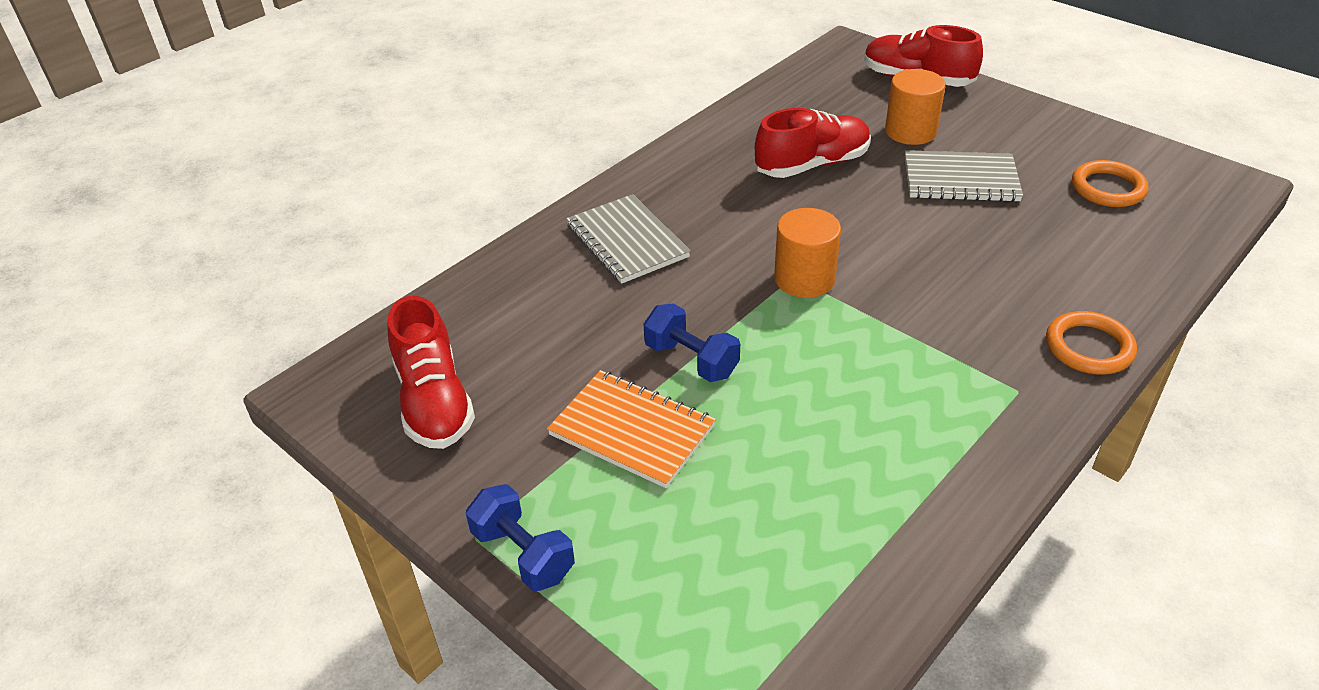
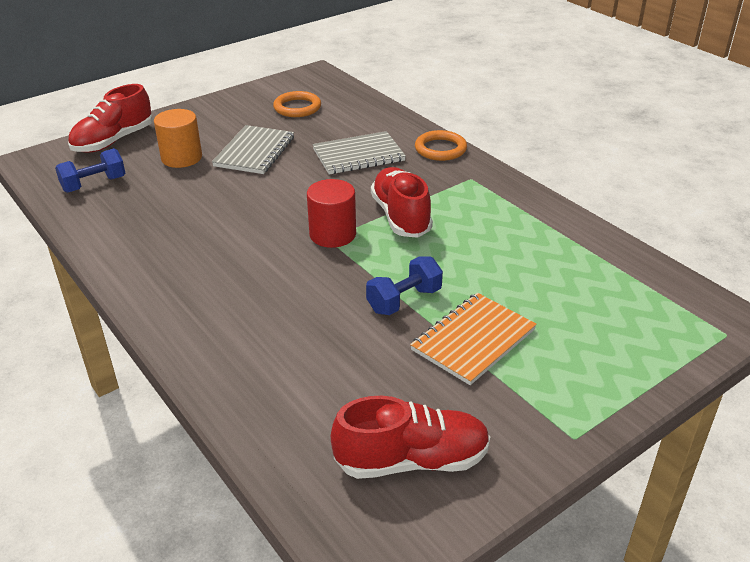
camera: 80 degrees left, 5 degrees down
blue dumbbell [466,484,575,591] -> blue dumbbell moved to [55,148,125,193]
grey notebook [566,194,690,284] -> grey notebook moved to [312,131,406,175]
red shoe [755,108,871,178] -> red shoe moved to [371,167,433,238]
orange cylinder [774,208,841,298] -> red cylinder [307,179,356,248]

